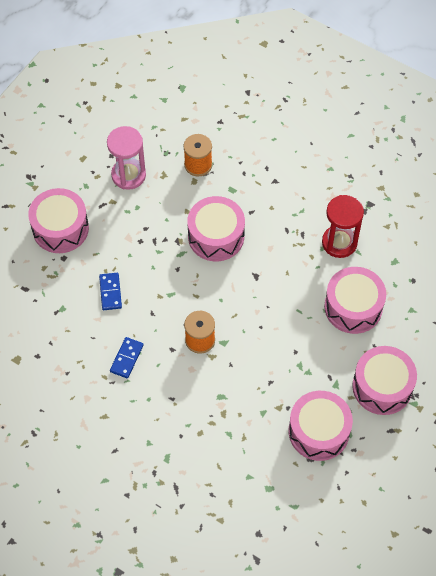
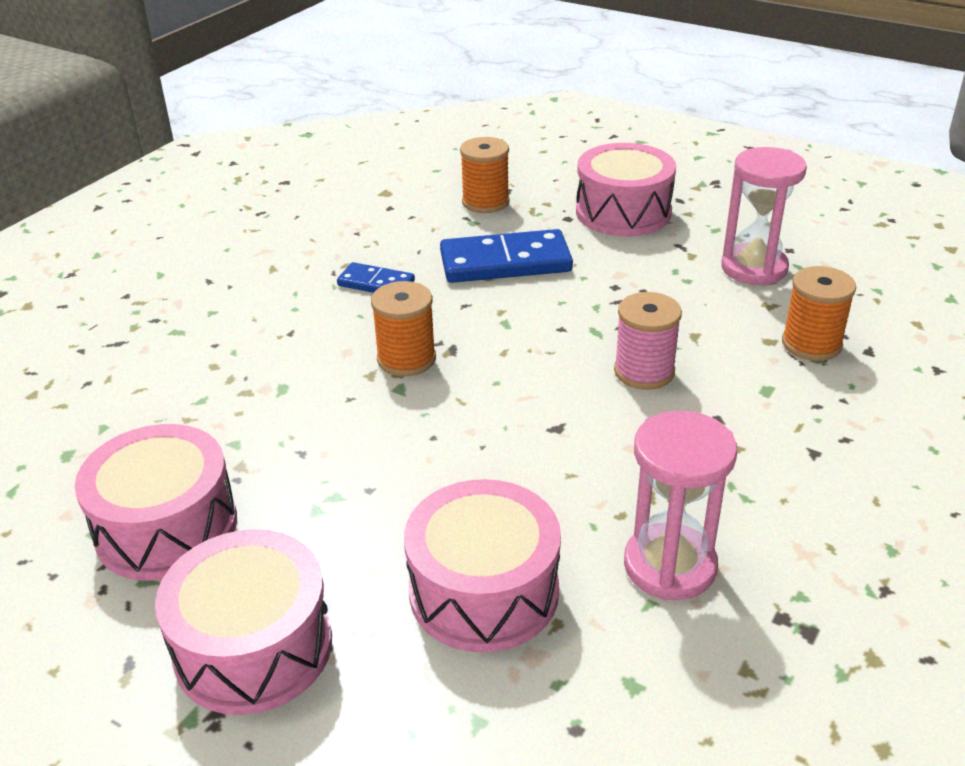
camera: 90 degrees right, 25 degrees down
blue domino [99,273,122,310] -> blue domino [440,229,573,283], size x1.81
pink drum [187,196,245,261] -> pink spool [614,292,682,390]
red hourglass [322,195,364,258] -> pink hourglass [624,410,737,600]
none -> orange spool [460,137,510,213]

